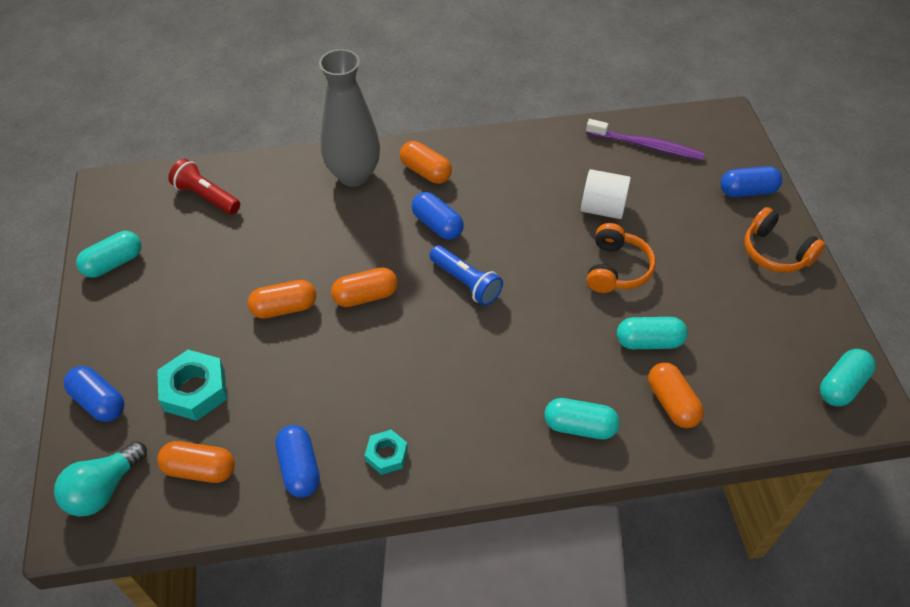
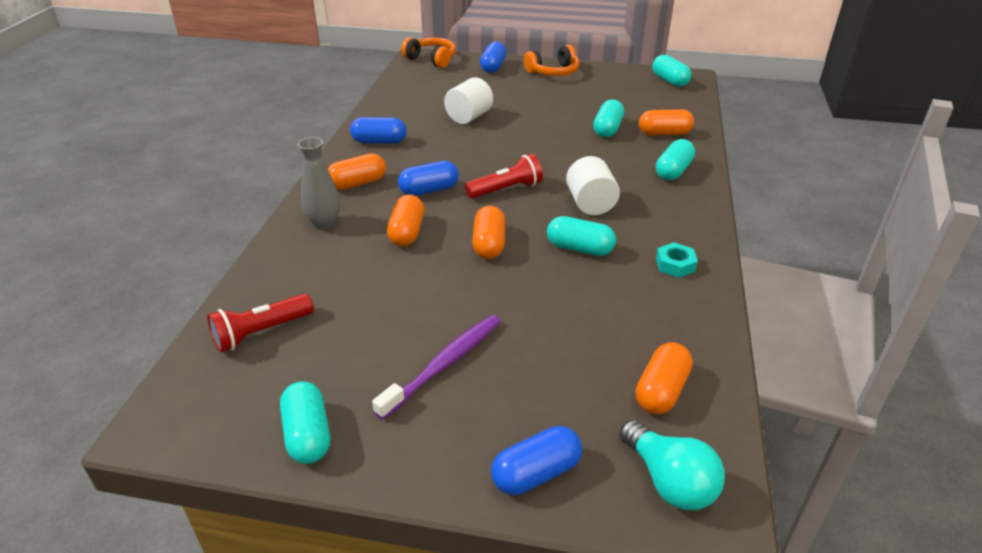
camera: 70 degrees left, 15 degrees down
turquoise nut [157,350,227,421] -> none
orange capsule [248,280,316,319] -> orange capsule moved to [387,195,424,247]
blue capsule [275,425,320,498] -> blue capsule moved to [350,117,406,144]
grey vase [319,49,380,187] -> grey vase [298,137,340,229], size x0.58
blue flashlight [429,245,503,306] -> red flashlight [465,154,543,199]
purple toothbrush [586,119,705,161] -> purple toothbrush moved to [372,315,501,420]
orange headphones [587,223,656,293] -> orange headphones moved to [401,37,456,68]
none -> turquoise capsule [547,216,616,256]
none -> white cylinder [566,156,620,215]

